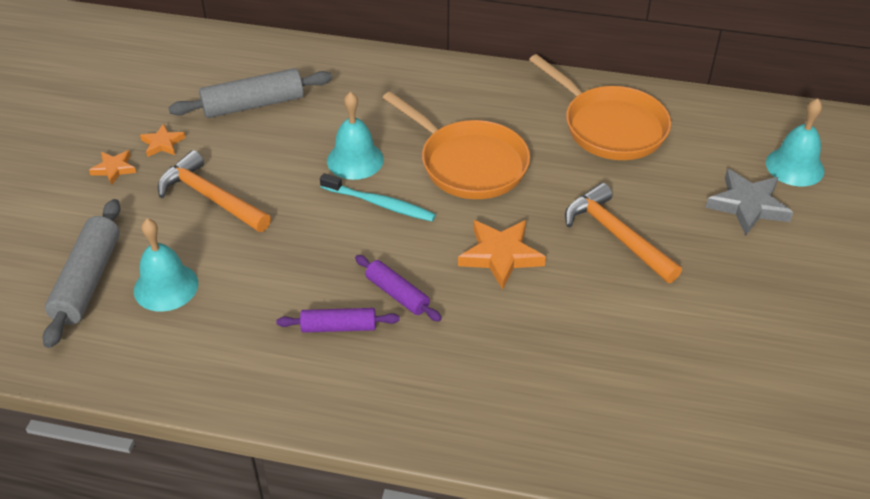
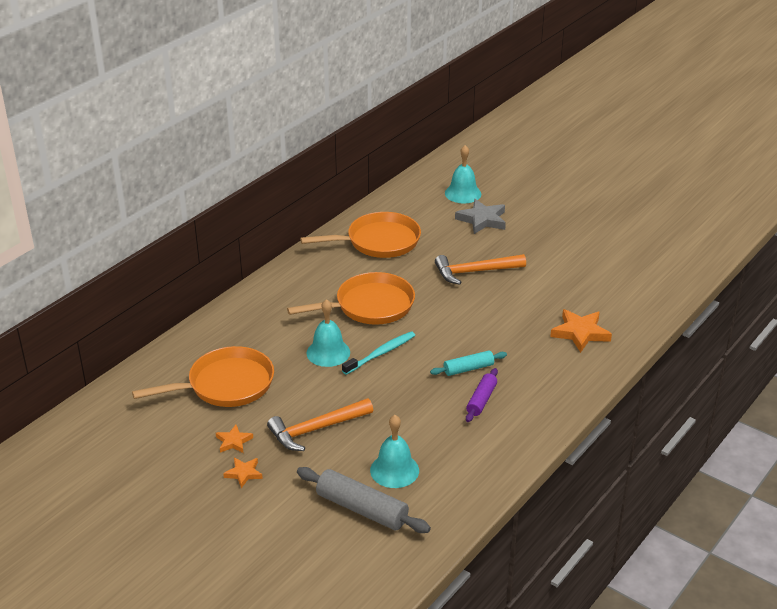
camera: 65 degrees left, 10 degrees down
grey rolling pin [168,68,332,118] -> orange pan [132,346,274,407]
purple rolling pin [355,255,442,321] -> turquoise rolling pin [430,351,507,376]
orange star [458,220,546,290] -> orange star moved to [550,309,612,353]

